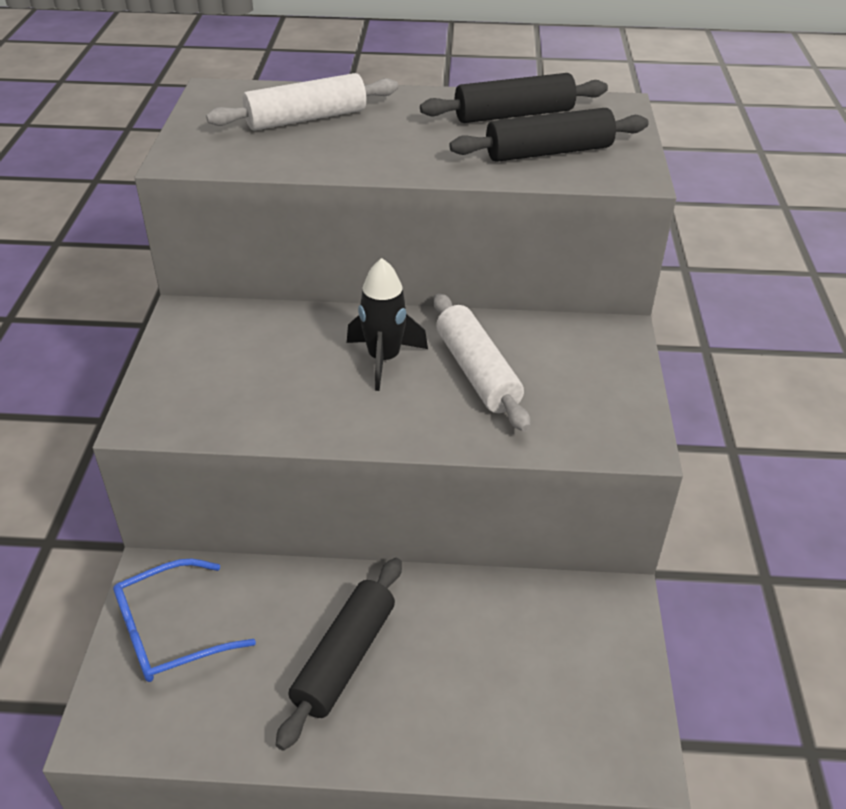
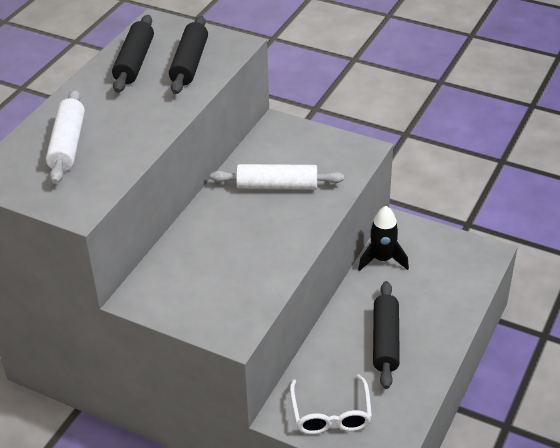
camera: 65 degrees left, 0 degrees up
blue glasses [113,558,256,682] -> white glasses [290,374,372,434]
black rolling pin [276,558,402,751] -> black rolling pin turned 45 degrees clockwise [373,281,400,389]
black rocket [347,258,428,391] -> black rocket moved to [358,206,409,271]

